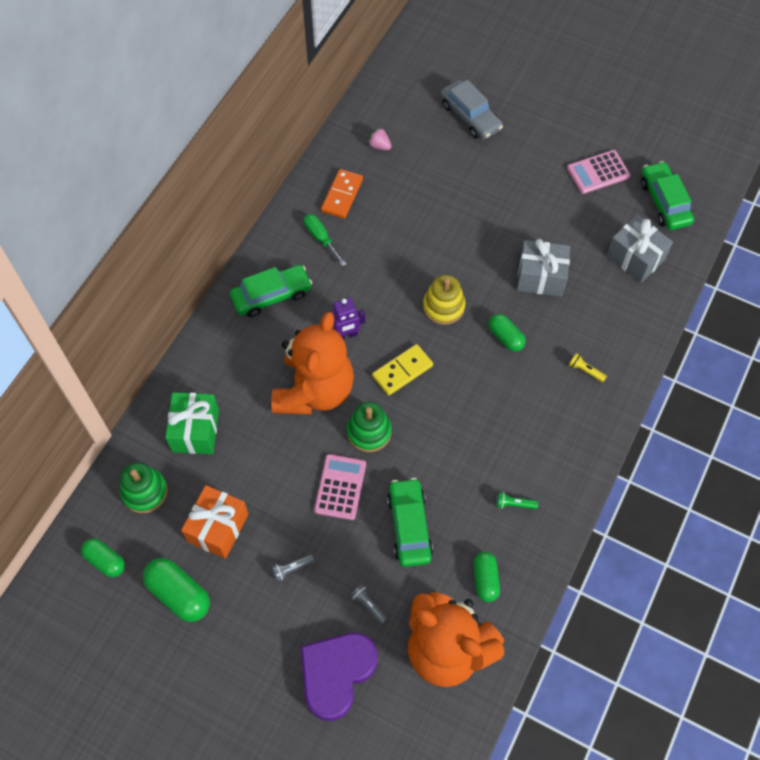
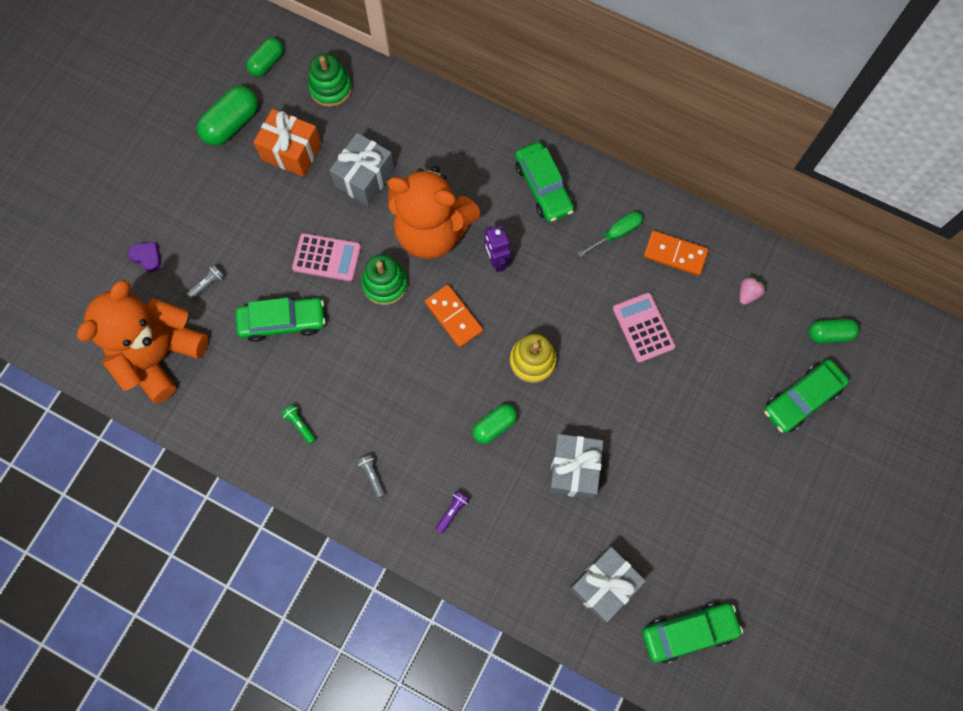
camera: 90 degrees right, 10 degrees up
green gift [165,392,219,454] -> none
grey flashlight [272,554,314,581] -> grey flashlight moved to [357,454,385,498]
purple heart [300,633,377,721] -> purple heart [128,242,161,272], size x0.42
yellow domino [372,344,433,396] -> orange domino [425,285,483,347]
grey car [440,80,503,140] -> green car [764,360,849,433]
green capsule [473,552,500,602] -> green capsule moved to [809,319,859,343]
green flashlight [496,492,538,509] -> green flashlight turned 45 degrees counterclockwise [281,404,316,444]
pink calculator [567,150,630,194] -> pink calculator moved to [613,293,675,363]
yellow flashlight [569,353,607,382] -> purple flashlight [436,491,469,534]
none -> grey gift [329,133,395,206]

